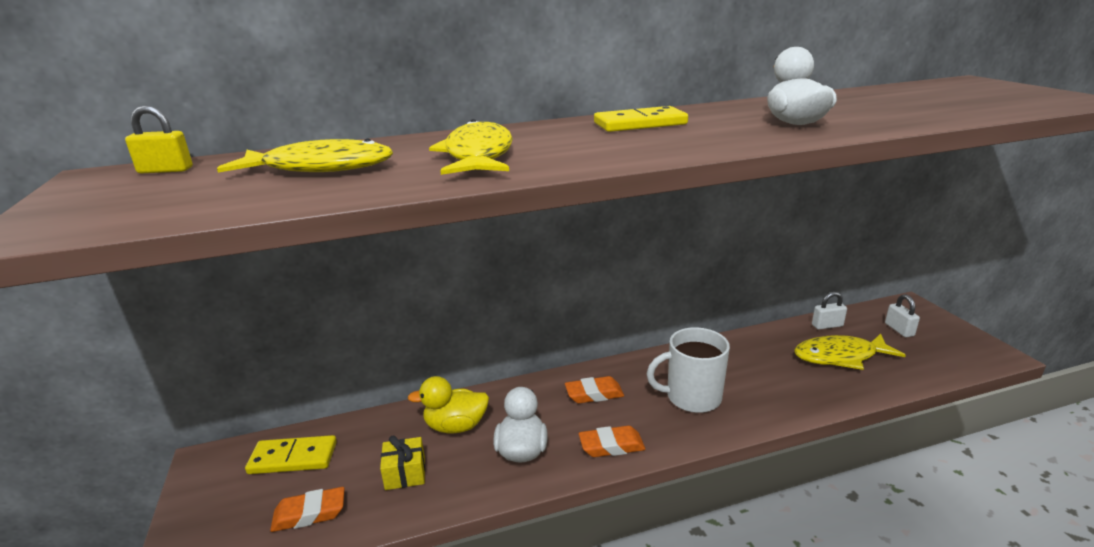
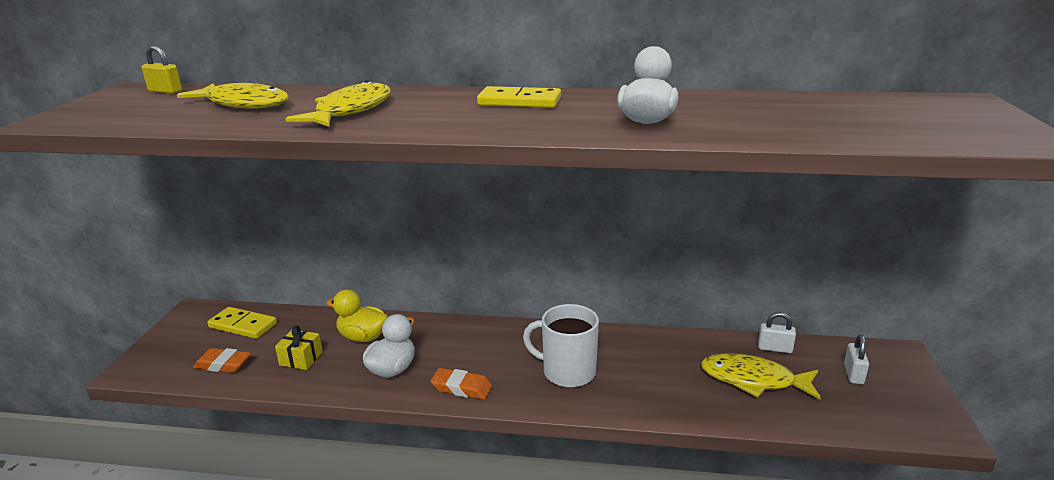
camera: 25 degrees right, 0 degrees up
orange eraser [565,376,624,403] -> none

